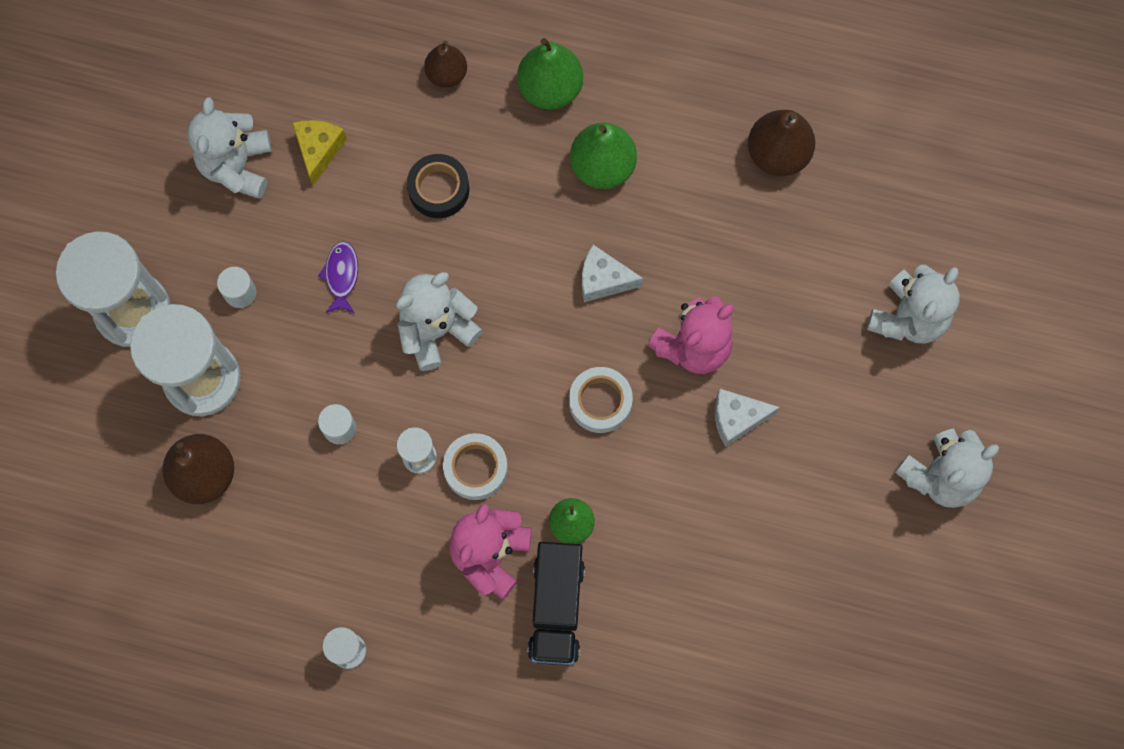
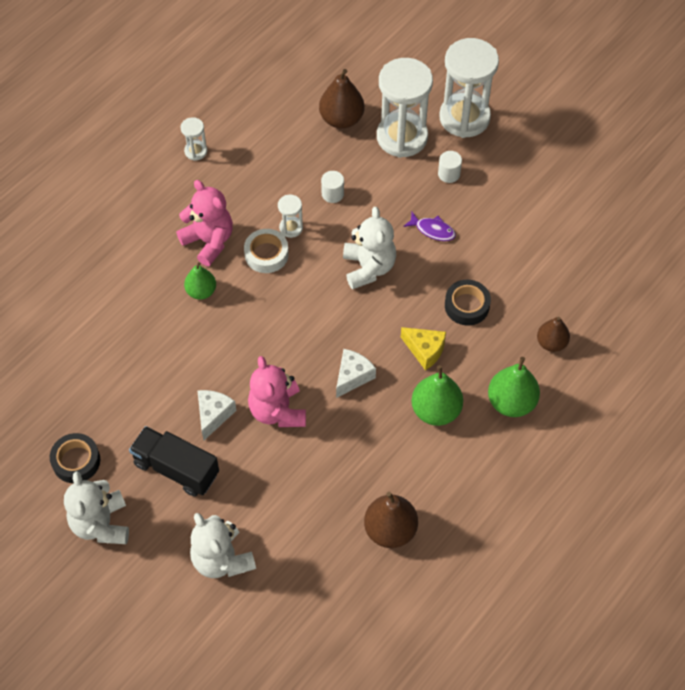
camera: 115 degrees right, 15 degrees down
white teddy bear [187,97,272,199] -> none
yellow cheese [293,120,347,186] -> yellow cheese moved to [401,327,446,370]
black truck [527,542,585,665] -> black truck moved to [129,426,219,497]
white tape [569,367,633,433] -> none
none -> black tape [50,433,100,483]

